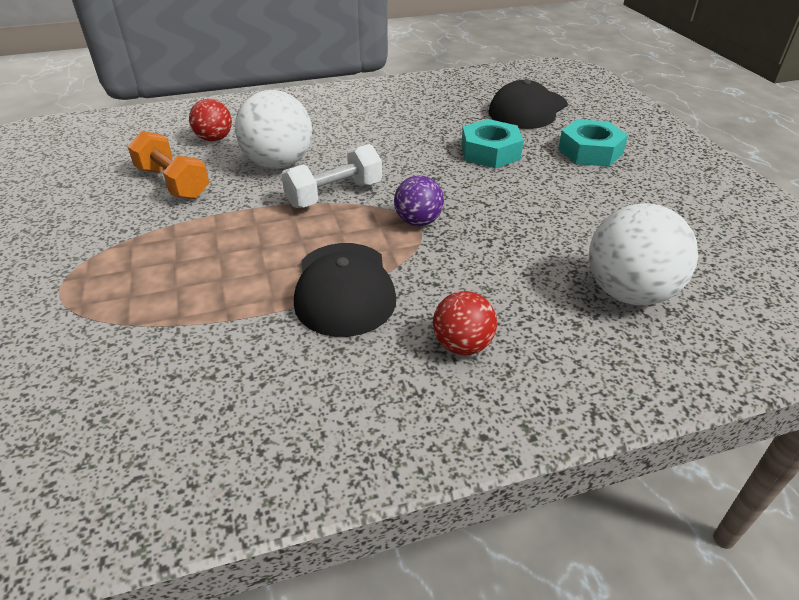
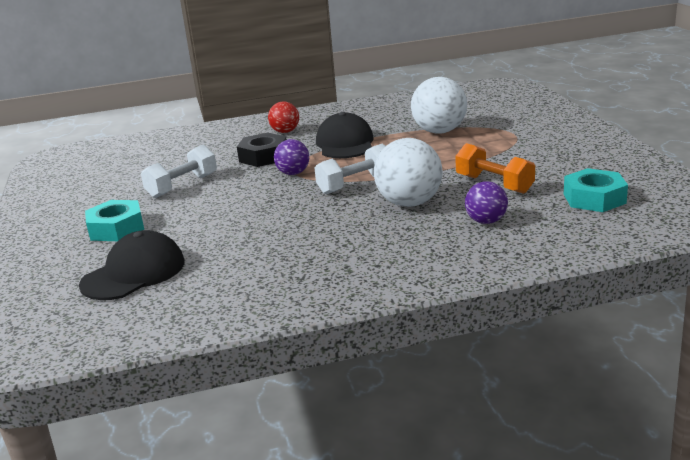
camera: 175 degrees left, 15 degrees down
red ball [189,99,232,141] -> purple ball [465,181,508,224]
turquoise nut [461,119,524,168] -> turquoise nut moved to [564,168,628,212]
white ball [589,203,698,305] -> white ball moved to [411,77,467,134]
none -> white dumbbell [141,145,217,198]
none -> black nut [237,133,287,167]

